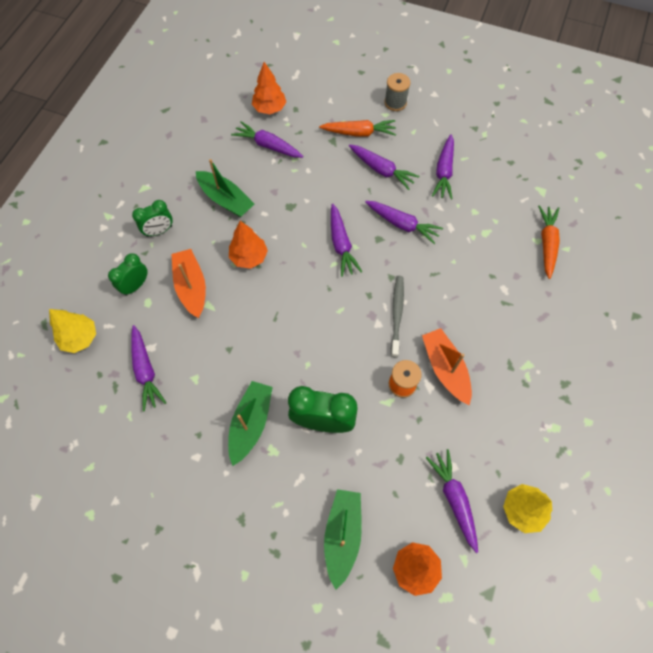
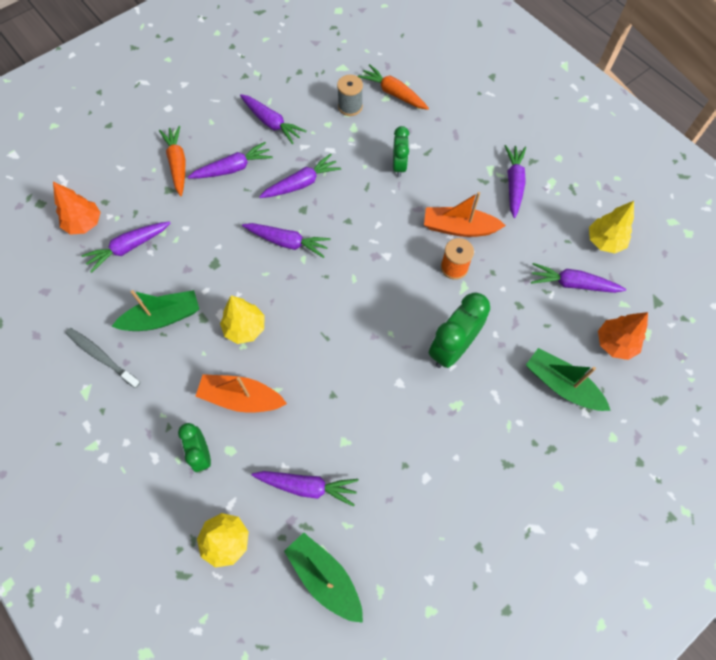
camera: 60 degrees left, 0 degrees up
green clock [132,200,173,237] -> green clock moved to [393,126,409,177]
green boat [228,381,273,466] -> green boat moved to [284,532,363,623]
orange tree [229,221,268,269] -> yellow tree [220,295,265,344]
orange carrot [319,120,396,137] -> orange carrot turned 45 degrees counterclockwise [159,126,186,196]
grey spool [384,73,411,111] -> grey spool moved to [337,75,363,116]
grey toothbrush [391,276,404,357] -> grey toothbrush moved to [65,328,140,388]
none -> purple carrot [505,145,526,218]

